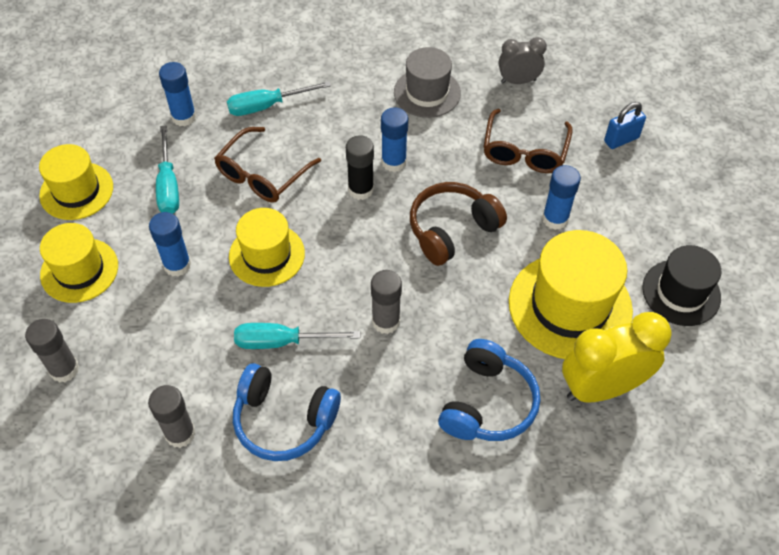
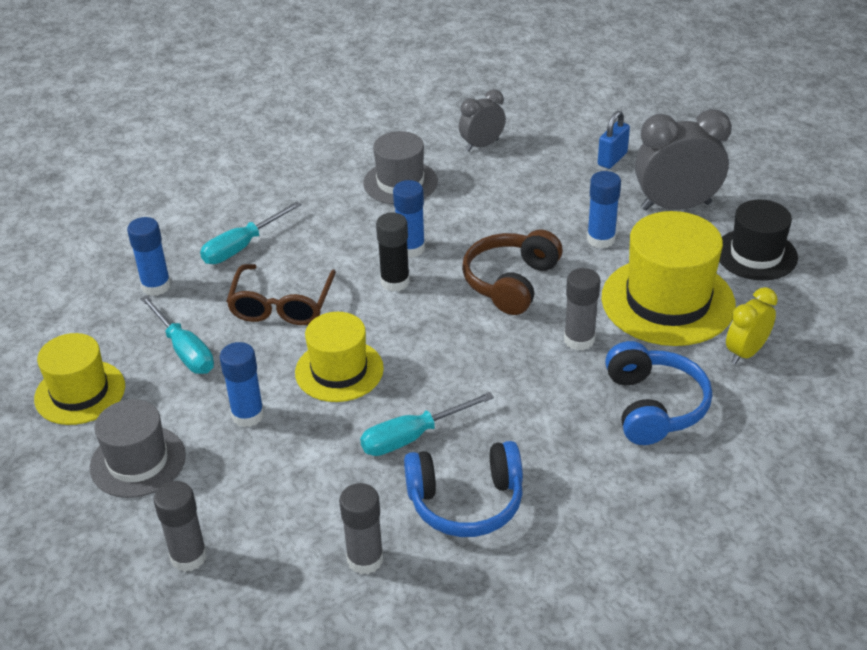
camera: 25 degrees left, 15 degrees down
yellow hat [40,223,118,303] -> grey hat [90,399,186,498]
grey glue stick [371,270,402,334] -> grey glue stick moved to [564,268,600,351]
brown glasses [483,109,572,173] -> none
yellow clock [562,312,672,403] -> yellow clock [726,287,778,364], size x0.58
none -> grey clock [635,109,732,211]

